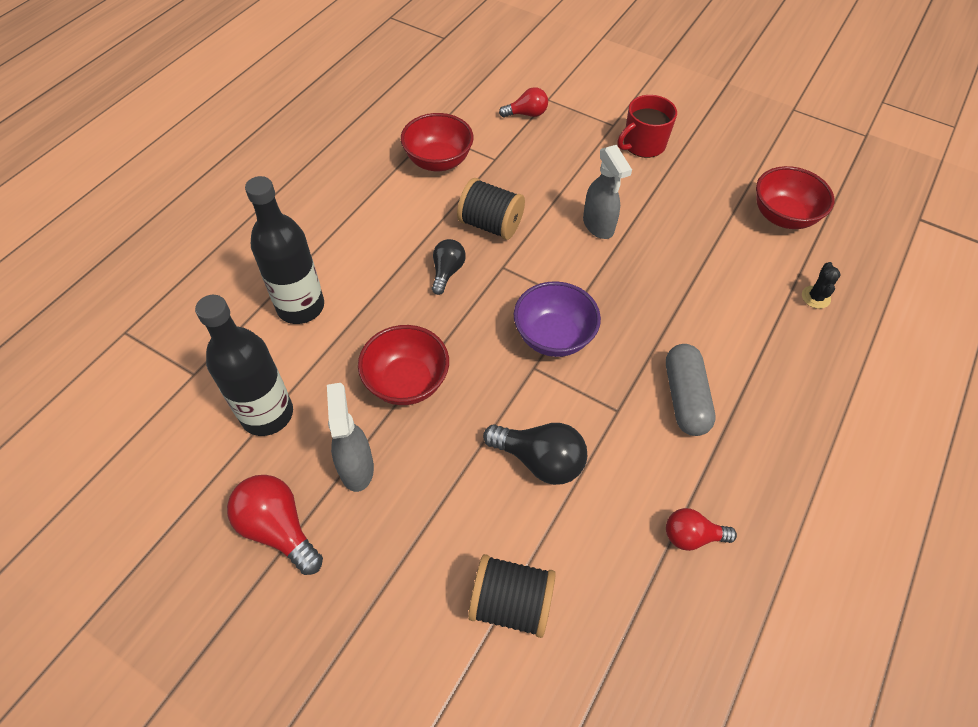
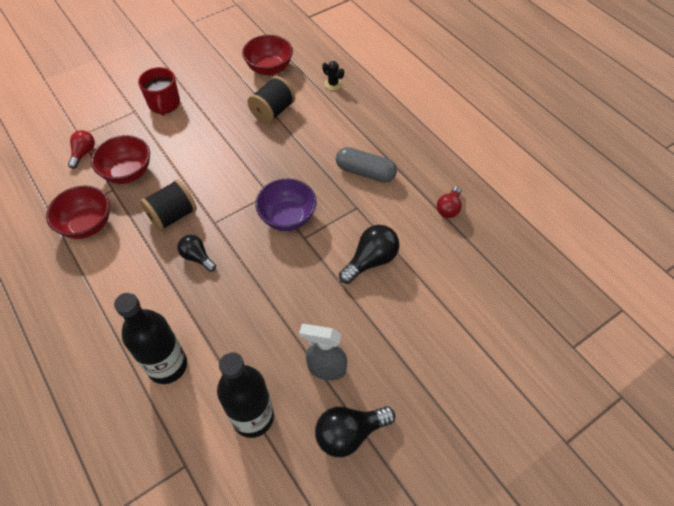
camera: 65 degrees left, 0 degrees up
red light bulb [227,475,323,575] -> black light bulb [315,406,395,457]
red bowl [358,325,449,405] -> red bowl moved to [91,135,150,184]
black spool [468,554,556,638] -> black spool moved to [248,76,295,124]
grey spray bottle [583,145,632,239] -> none

